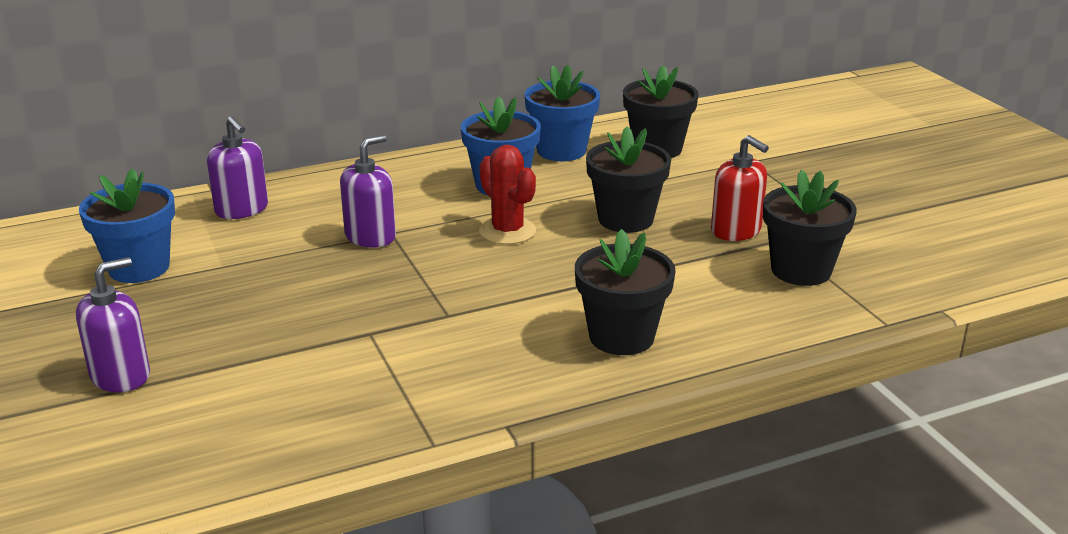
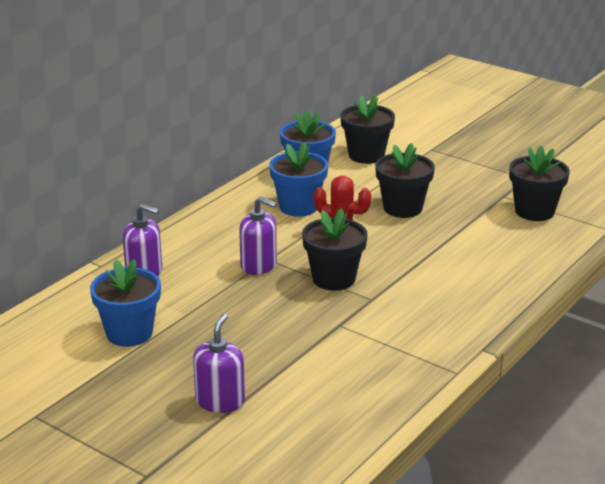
camera: 30 degrees left, 0 degrees up
purple soap dispenser [340,135,396,247] -> purple soap dispenser turned 105 degrees clockwise [239,196,277,275]
black flower pot [575,229,676,355] -> black flower pot moved to [302,208,368,291]
red soap dispenser [711,135,769,241] -> none

